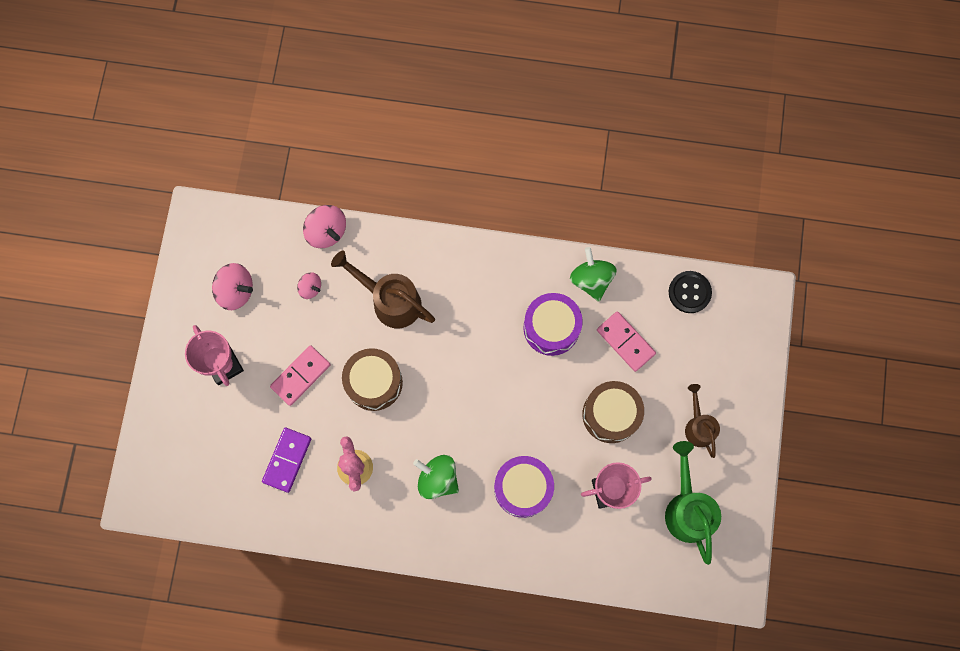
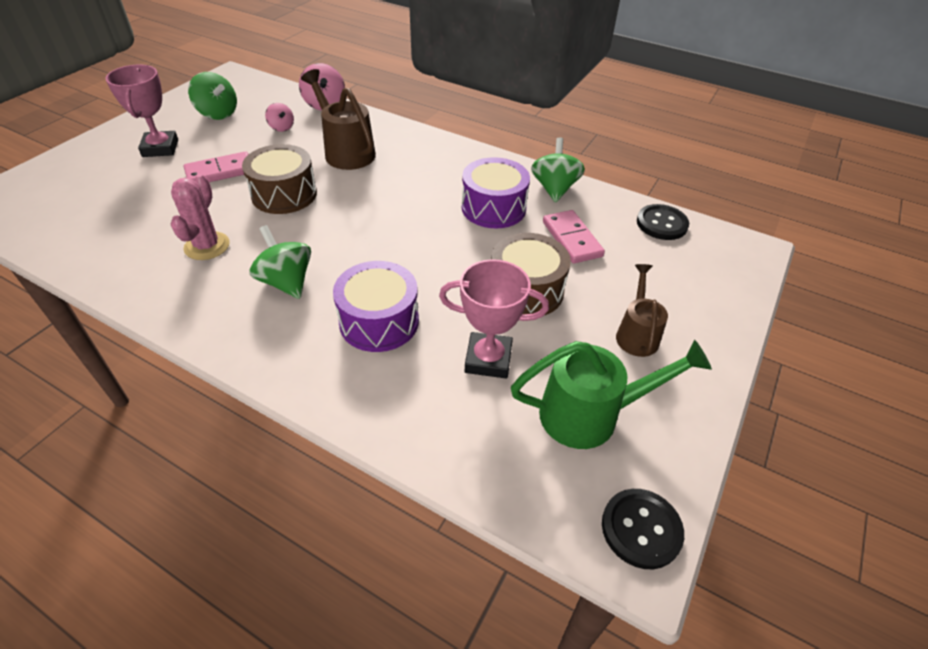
camera: 20 degrees right, 30 degrees down
pink spinning top [212,263,253,310] -> green spinning top [188,72,237,120]
purple domino [262,428,311,493] -> none
green watering can [665,441,721,565] -> green watering can turned 75 degrees clockwise [511,340,712,449]
none -> black button [602,489,684,569]

